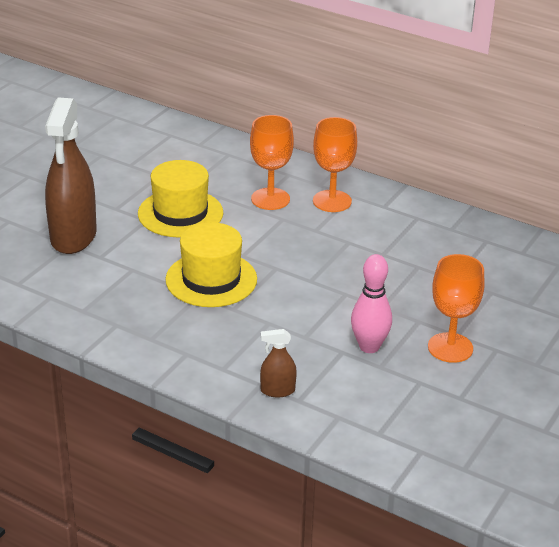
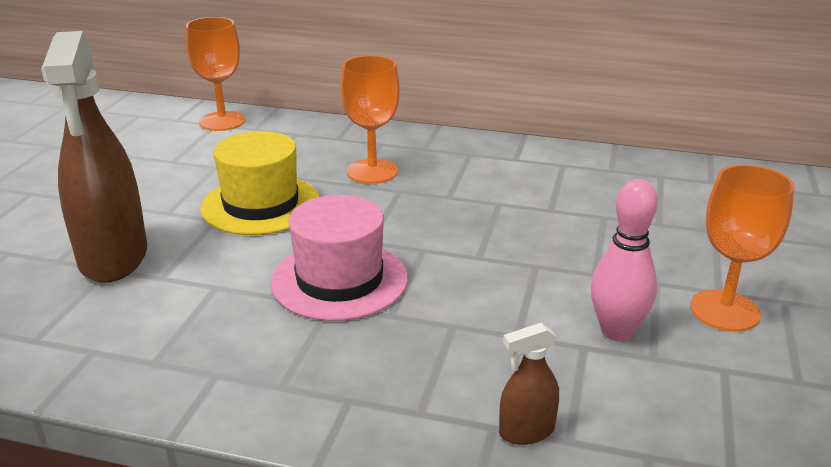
camera: 15 degrees left, 5 degrees down
yellow hat [165,222,257,307] -> pink hat [271,195,408,321]
orange goblet [313,117,357,212] -> orange goblet moved to [186,17,246,131]

